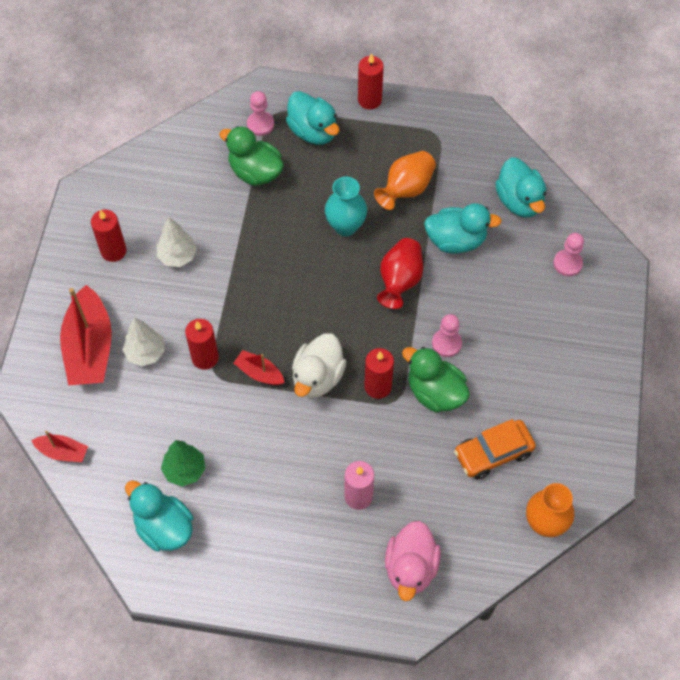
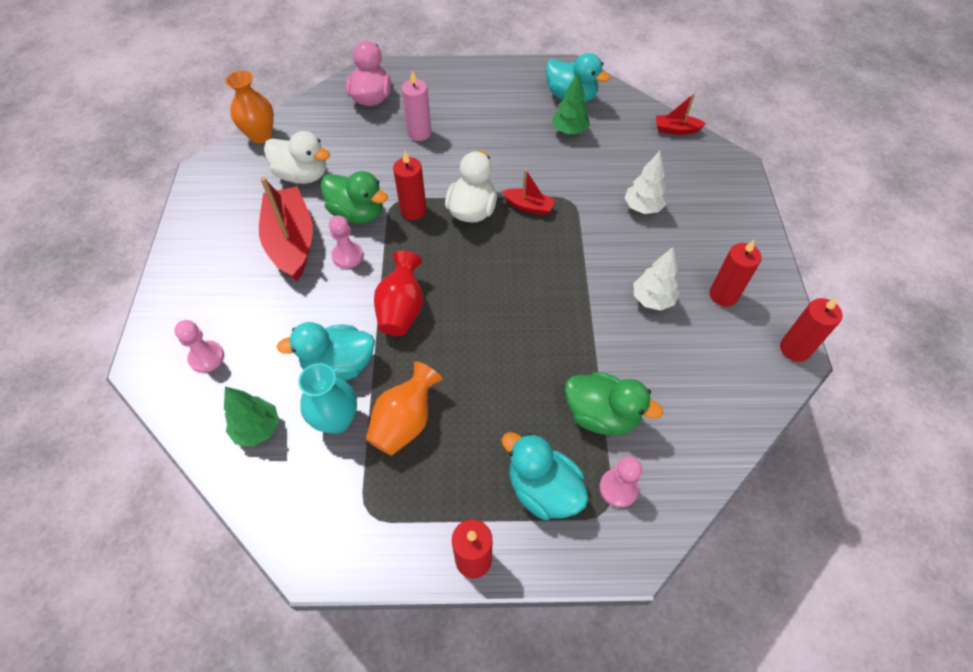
camera: 170 degrees right, 5 degrees down
red boat [60,285,112,385] -> red boat moved to [259,177,313,281]
red candle [185,319,219,370] -> red candle moved to [780,298,843,362]
turquoise vase [325,177,367,236] -> turquoise vase moved to [298,363,357,434]
orange car [454,419,536,480] -> white duck [264,131,330,184]
turquoise duck [495,157,546,218] -> green tree [224,387,279,447]

